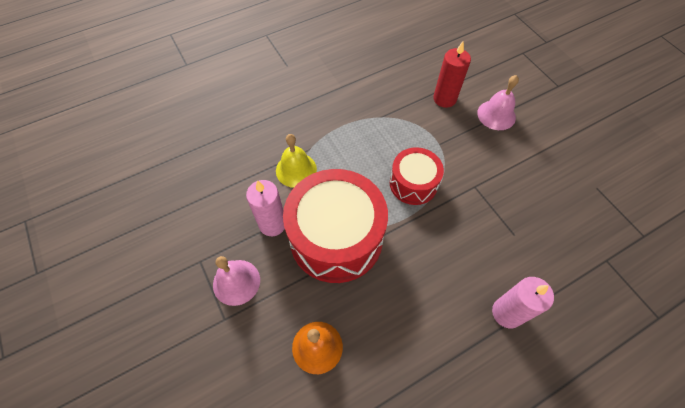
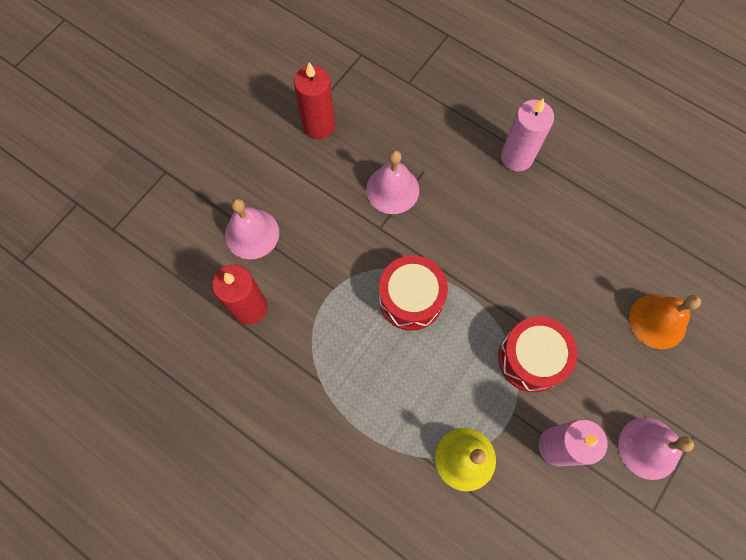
camera: 115 degrees left, 10 degrees up
red drum [283,169,388,283] -> red drum [498,317,578,392], size x0.55
none -> red candle [294,62,335,139]
none -> pink bell [366,150,419,214]

